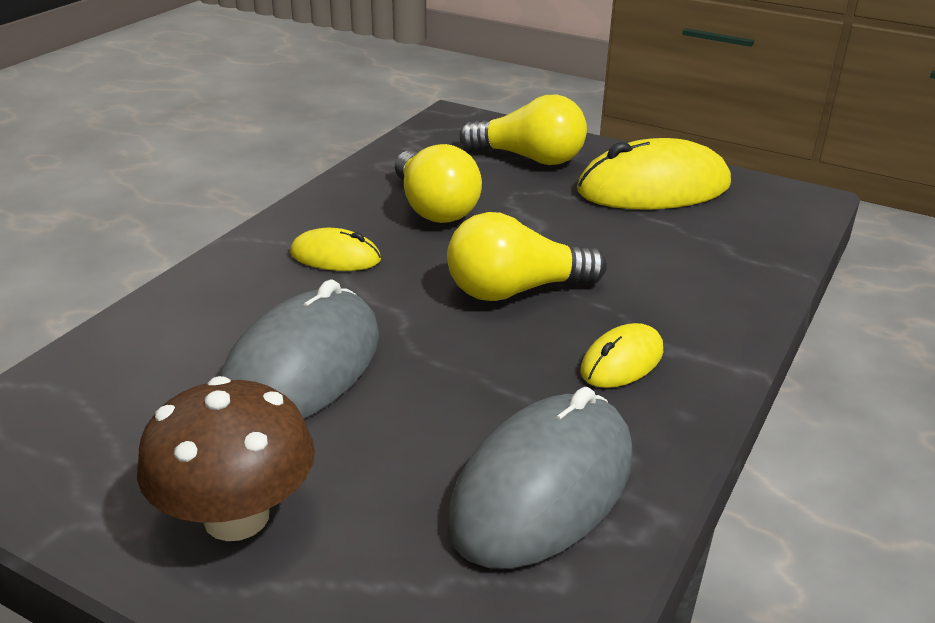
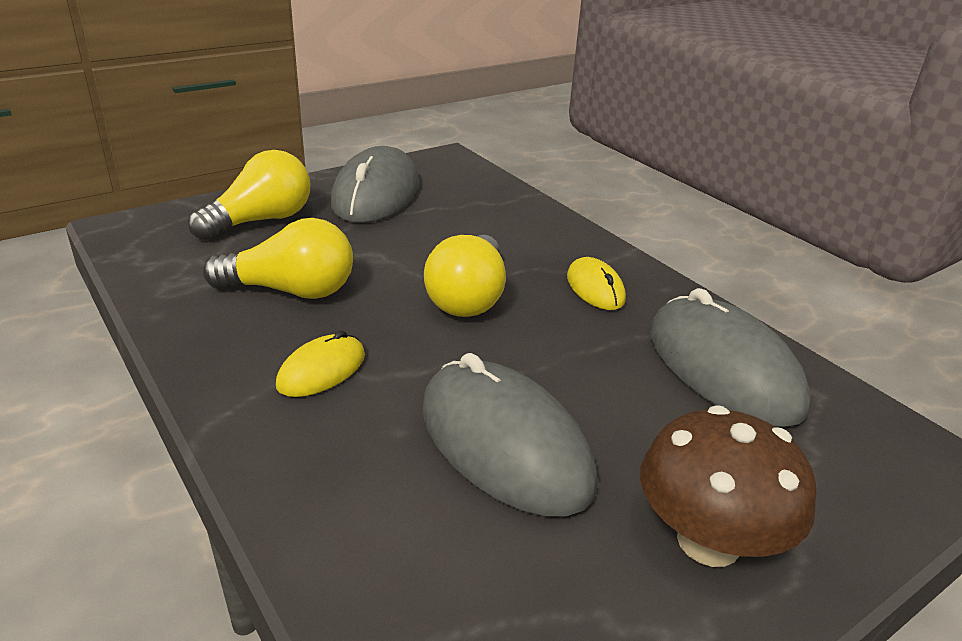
camera: 65 degrees left, 0 degrees up
yellow mouse [577,138,731,209] -> grey mouse [331,146,419,223]

